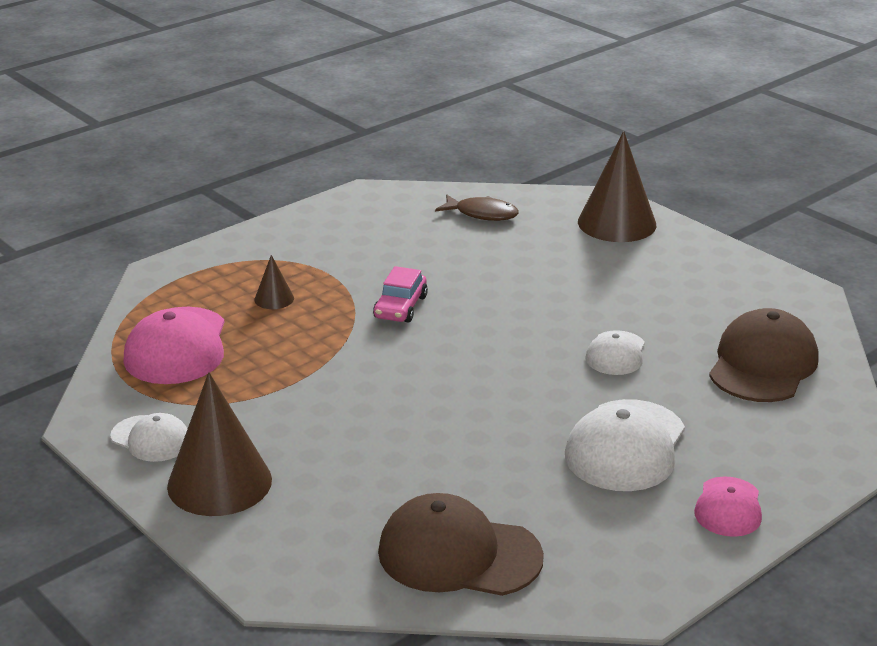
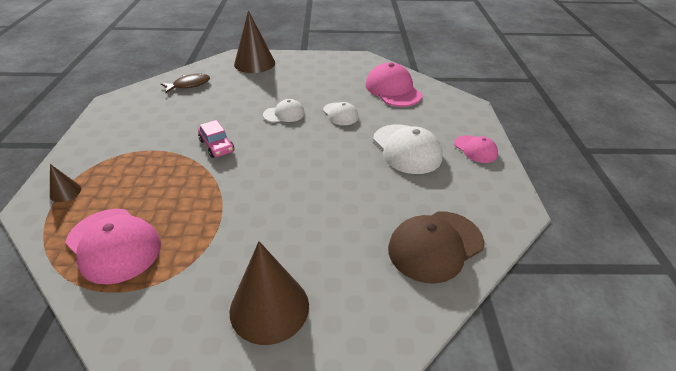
camera: 50 degrees left, 10 degrees up
white cap [110,413,188,462] -> white cap moved to [263,99,305,123]
brown cone [254,255,294,309] -> brown cone moved to [50,164,81,202]
brown cap [709,308,819,402] -> pink cap [365,62,423,107]

